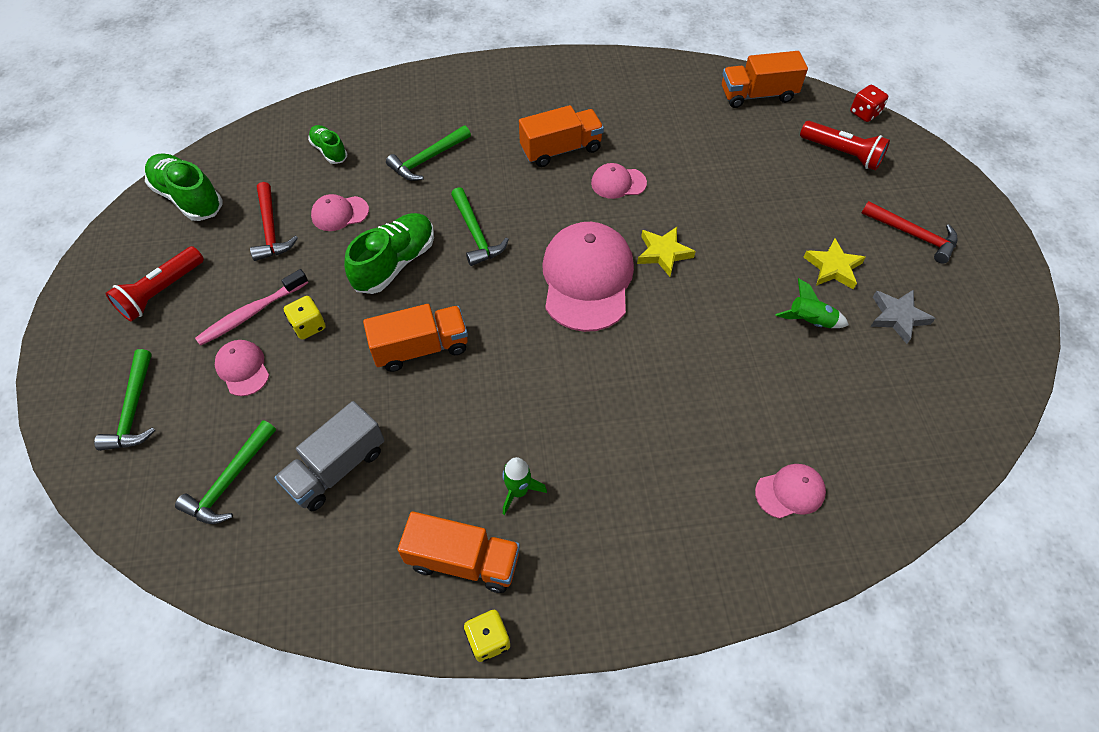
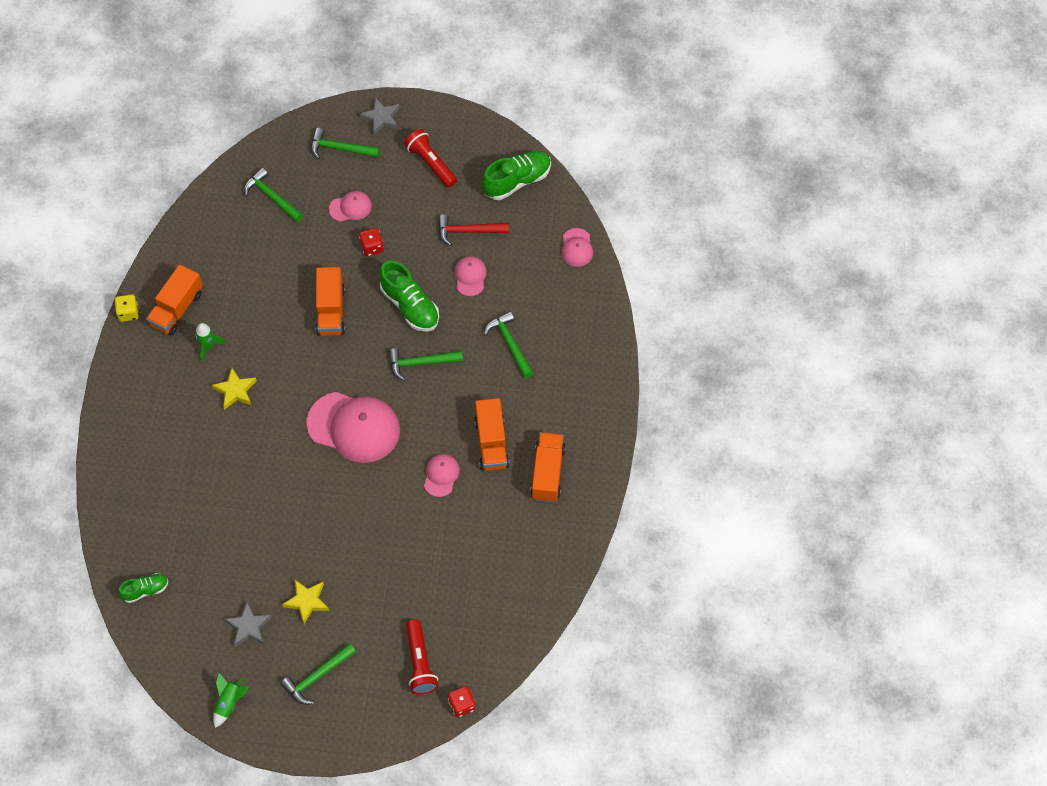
camera: 105 degrees right, 5 degrees up
pink toothbrush [195,269,308,346] -> none
grey truck [274,401,385,511] -> none
yellow dice [284,296,326,340] -> red dice [359,228,384,256]
green shoe [308,125,347,164] -> green shoe moved to [118,573,168,603]
yellow star [637,227,696,277] -> yellow star moved to [212,368,257,410]
orange truck [722,51,808,108] -> orange truck moved to [530,432,566,502]
pink cap [755,464,826,519] -> pink cap moved to [561,228,593,267]
green rocket [776,278,849,328] -> green rocket moved to [213,673,249,728]
red flashlight [800,121,890,171] -> red flashlight turned 60 degrees counterclockwise [406,620,438,694]
red hammer [862,201,958,263] -> green hammer [281,643,356,704]
none -> grey star [359,98,400,136]

